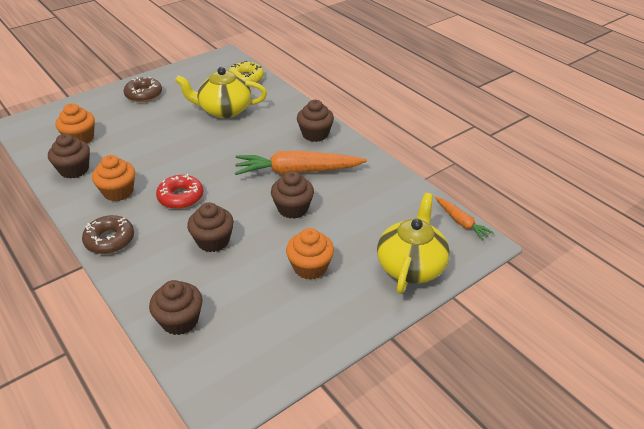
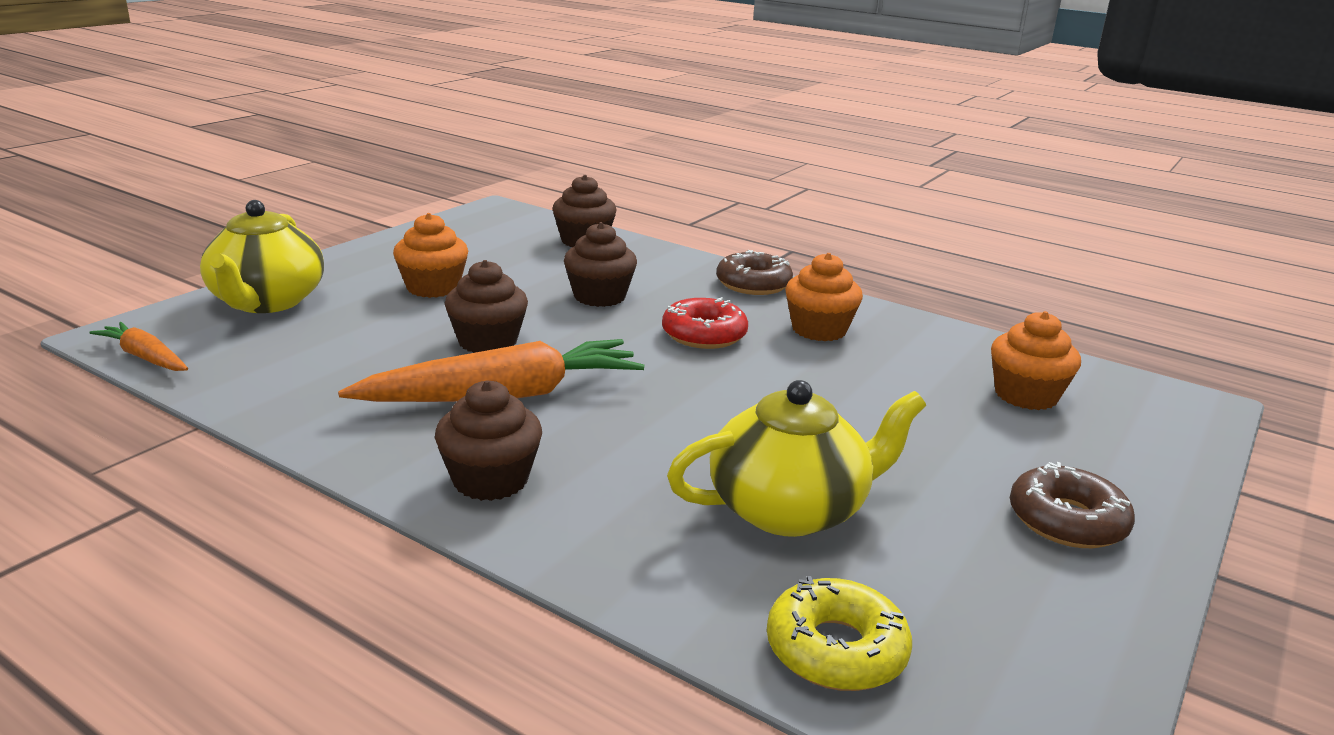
camera: 160 degrees right, 15 degrees down
brown cupcake [48,134,90,179] -> none

